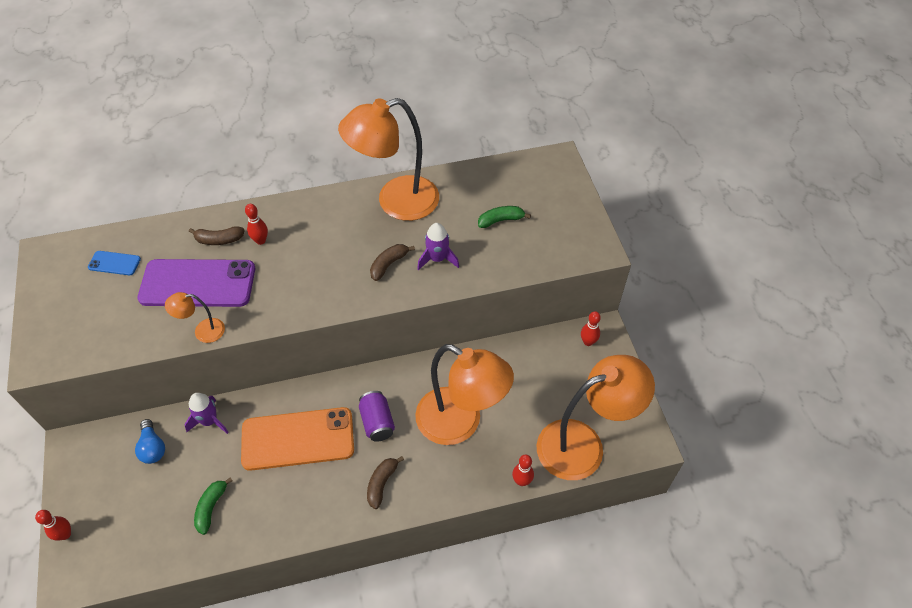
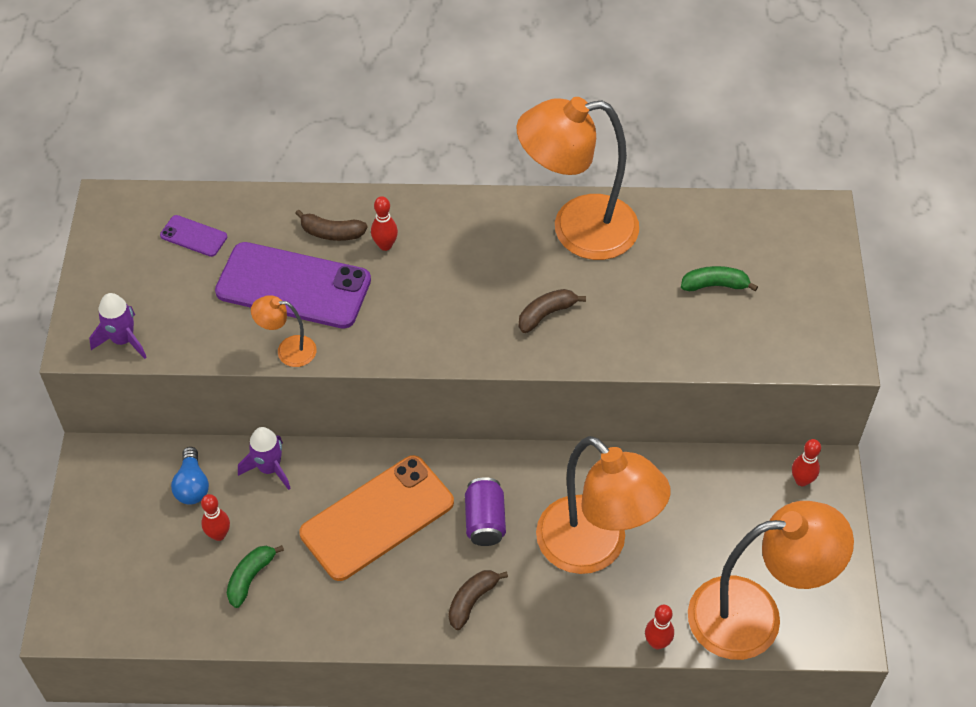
camera: 15 degrees right, 0 degrees up
red bowling pin [35,510,71,541] -> red bowling pin moved to [201,494,230,541]
blue phone [88,251,141,275] -> purple phone [160,215,227,257]
orange phone [241,407,354,471] -> orange phone turned 45 degrees counterclockwise [299,455,454,581]
purple rocket [417,223,459,270] -> purple rocket moved to [89,293,147,359]

